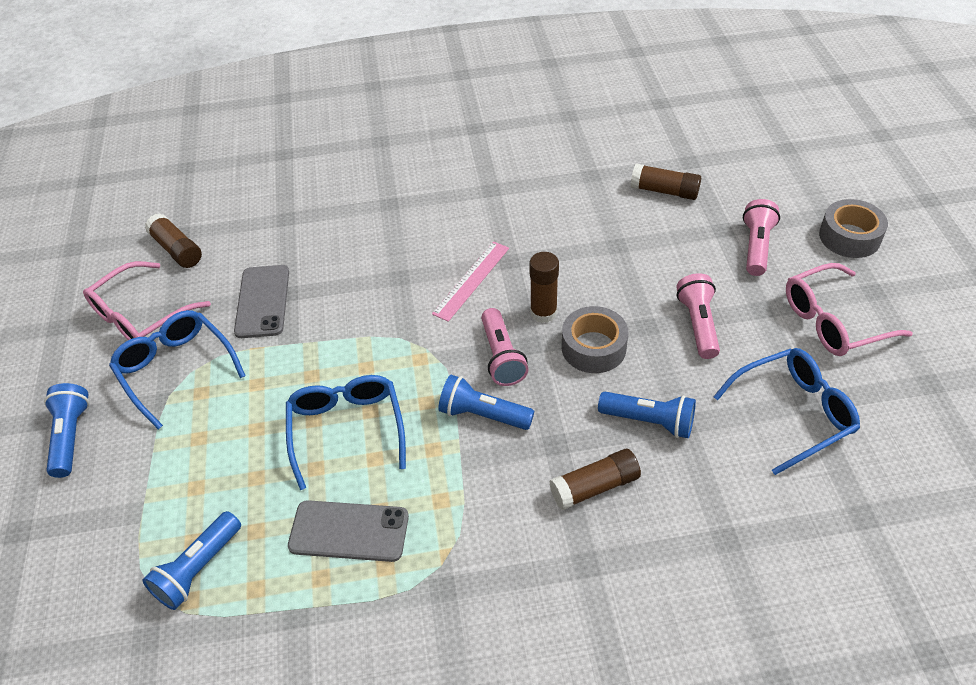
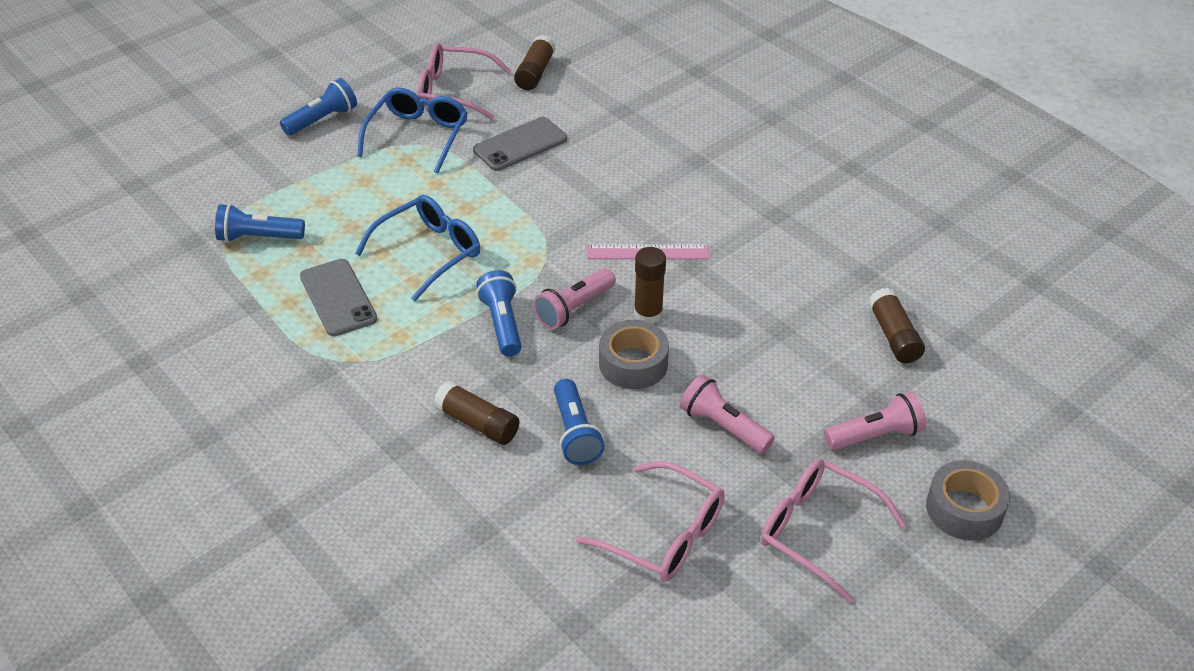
camera: 55 degrees right, 5 degrees down
pink flashlight [676,273,720,359] -> pink flashlight turned 105 degrees counterclockwise [680,375,775,454]
blue glasses [713,348,860,475] -> pink glasses [576,461,725,582]

